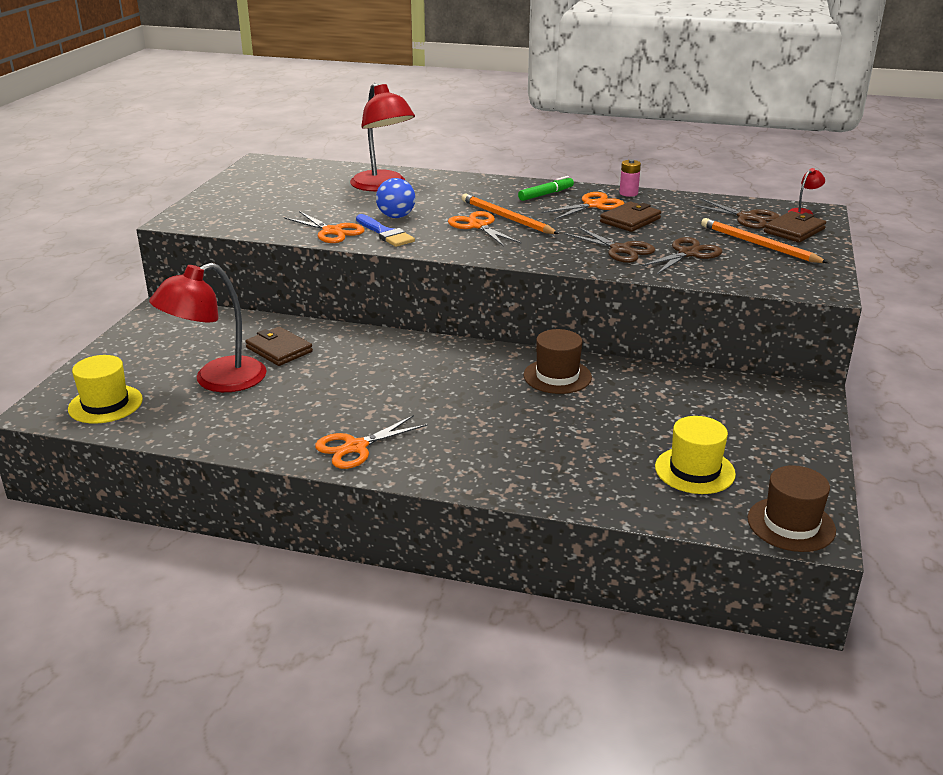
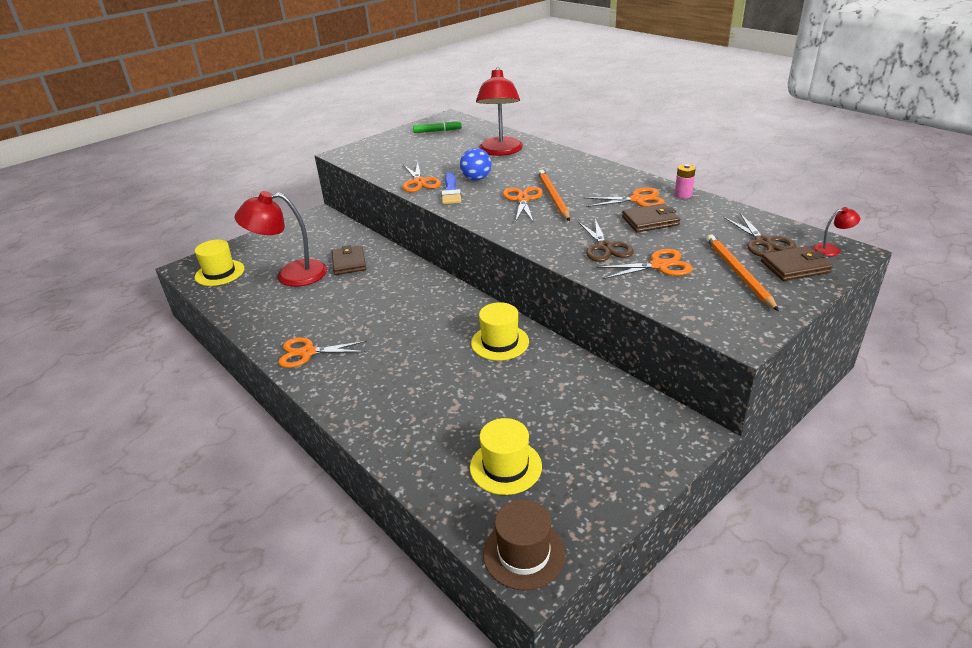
camera: 35 degrees right, 5 degrees up
green marker [518,176,574,201] -> green marker moved to [413,120,462,133]
brown hat [524,329,592,394] -> yellow hat [471,302,529,361]
brown scissors [639,237,722,275] -> orange scissors [596,249,693,279]

